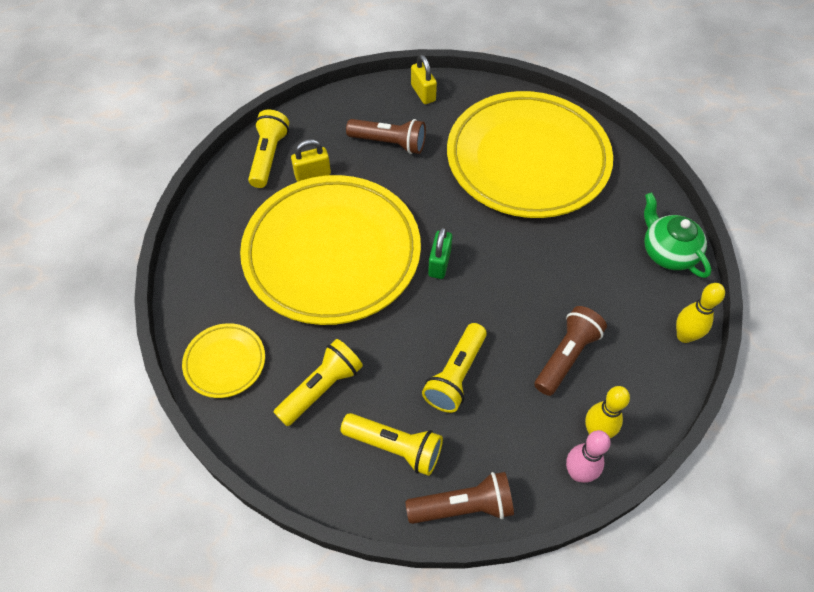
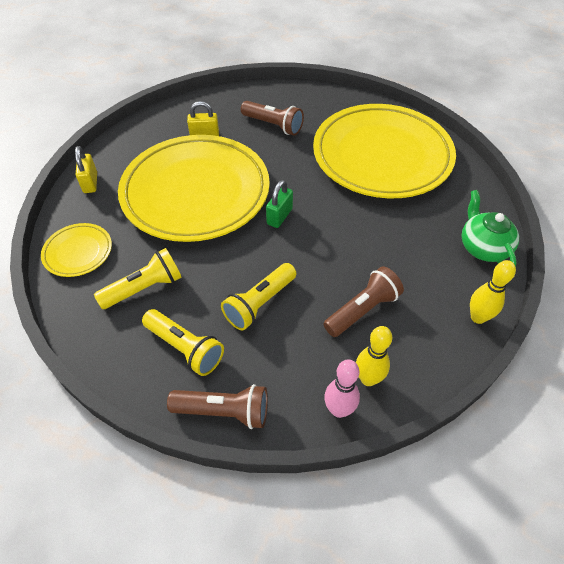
camera: 15 degrees right, 5 degrees down
yellow flashlight [248,110,289,188] -> none
yellow padlock [411,55,437,104] -> yellow padlock moved to [75,146,97,193]

